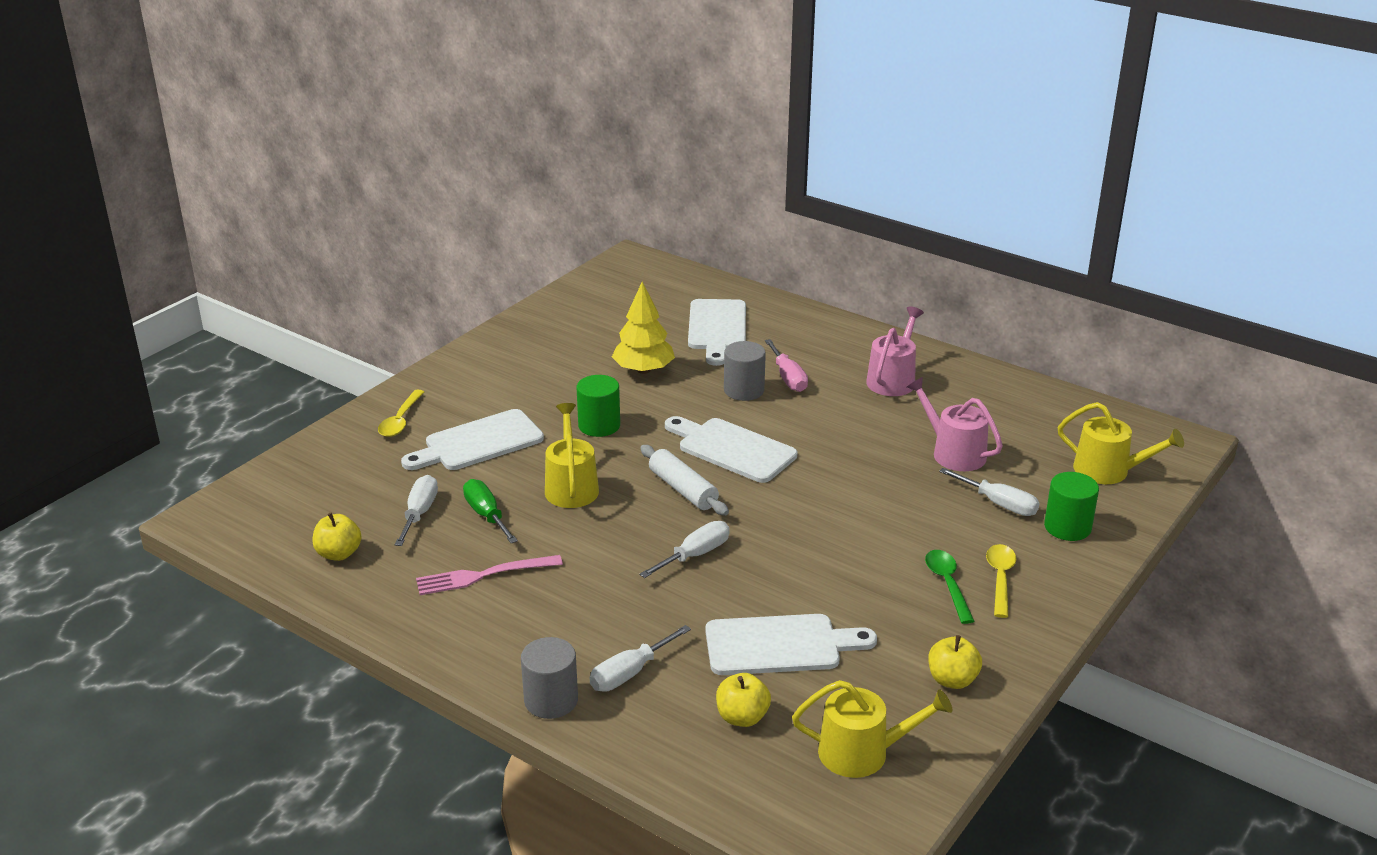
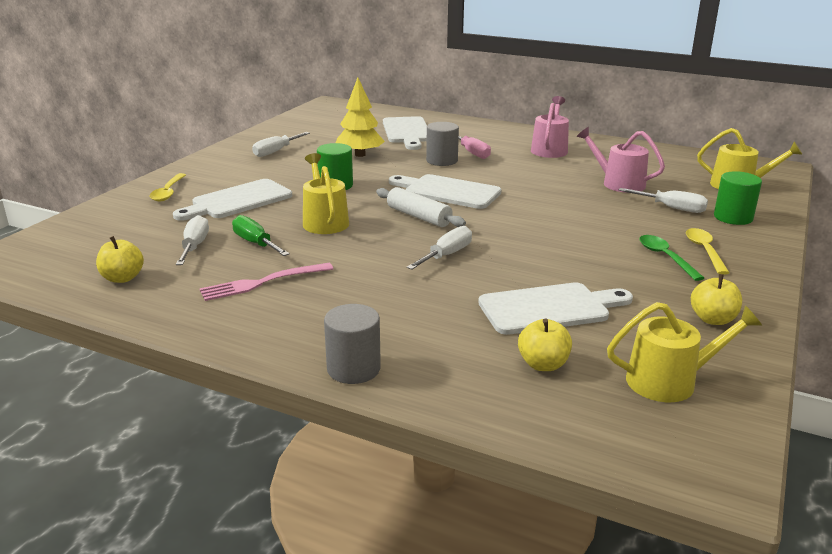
camera: 10 degrees left, 5 degrees down
white screwdriver [589,625,691,692] -> white screwdriver moved to [252,132,310,157]

